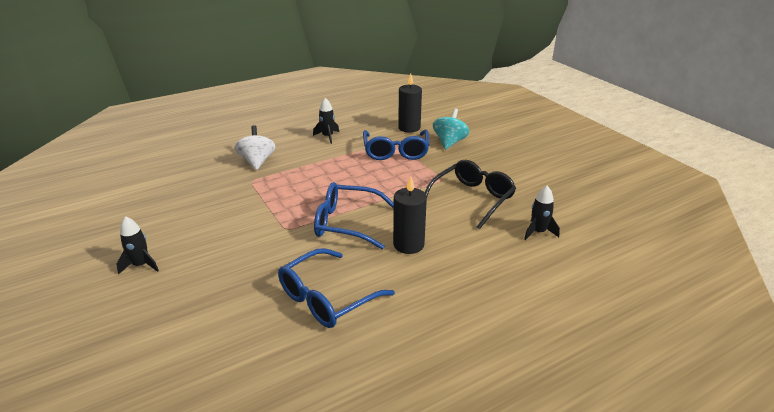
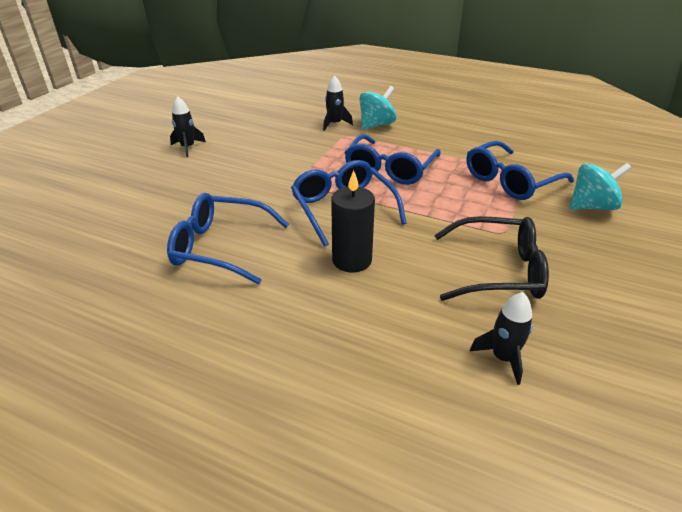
camera: 55 degrees right, 5 degrees up
white spinning top [234,125,276,170] -> turquoise spinning top [359,86,397,130]
black rocket [313,98,339,144] -> black rocket moved to [323,75,353,131]
black candle [398,73,422,133] -> none
none -> blue glasses [344,134,441,185]

